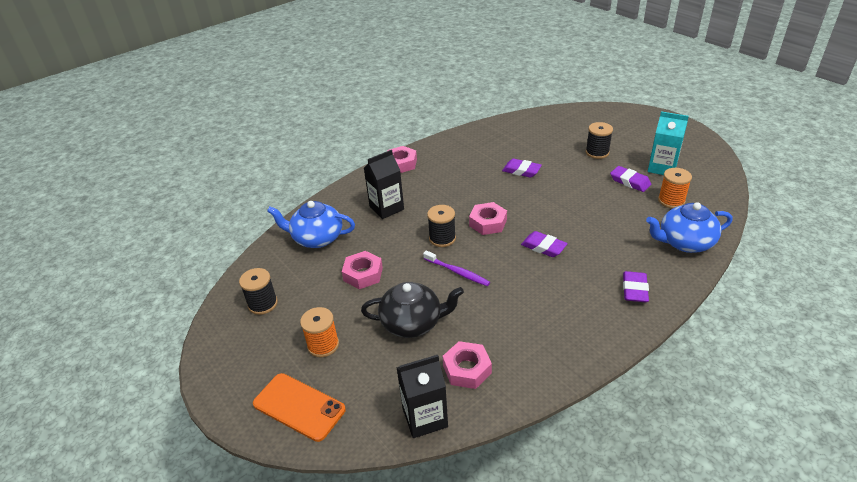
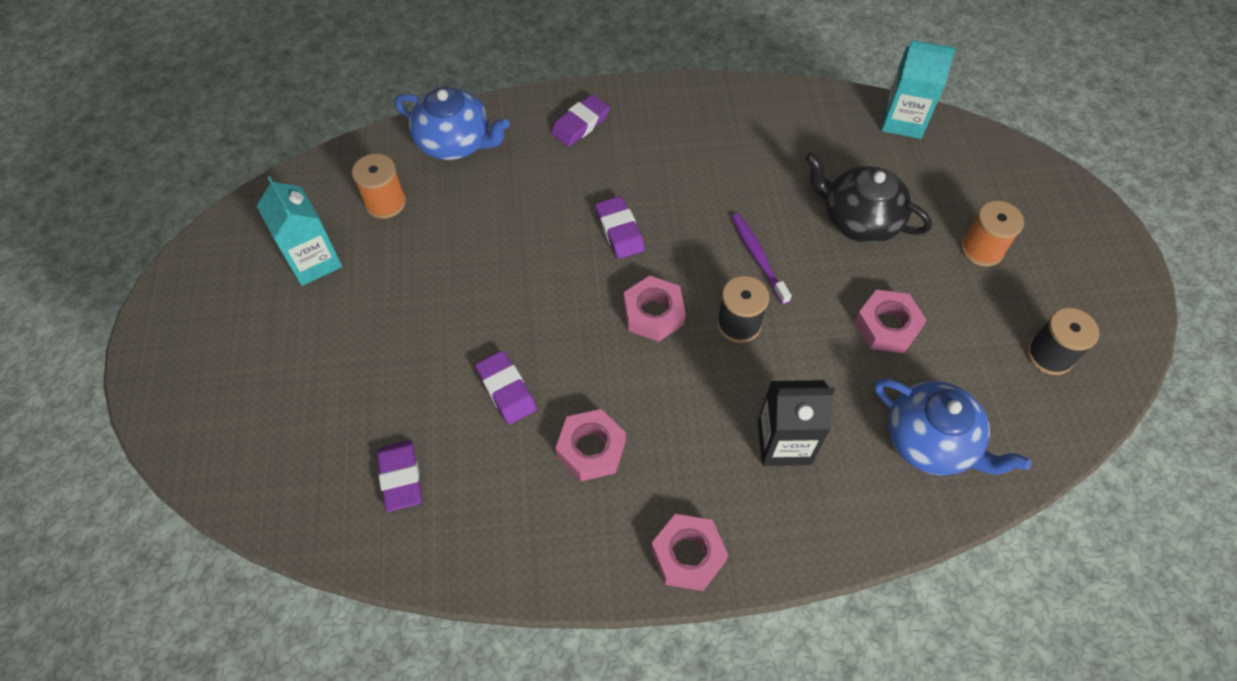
camera: 150 degrees left, 20 degrees up
orange phone [253,373,346,442] -> none
black carton [396,355,448,438] -> turquoise carton [881,40,956,139]
pink nut [443,341,492,389] -> pink nut moved to [555,409,626,481]
black spool [586,122,613,159] -> none
purple eraser [610,166,651,192] -> purple eraser moved to [377,440,422,512]

